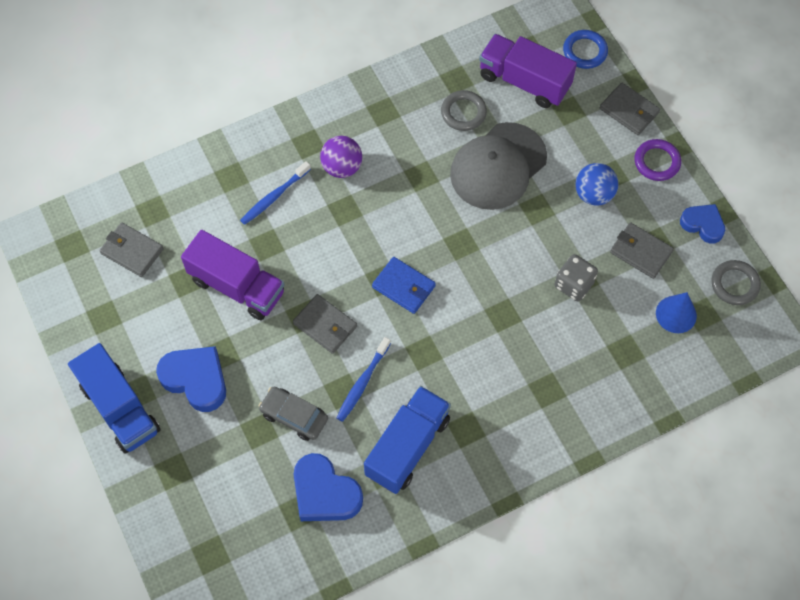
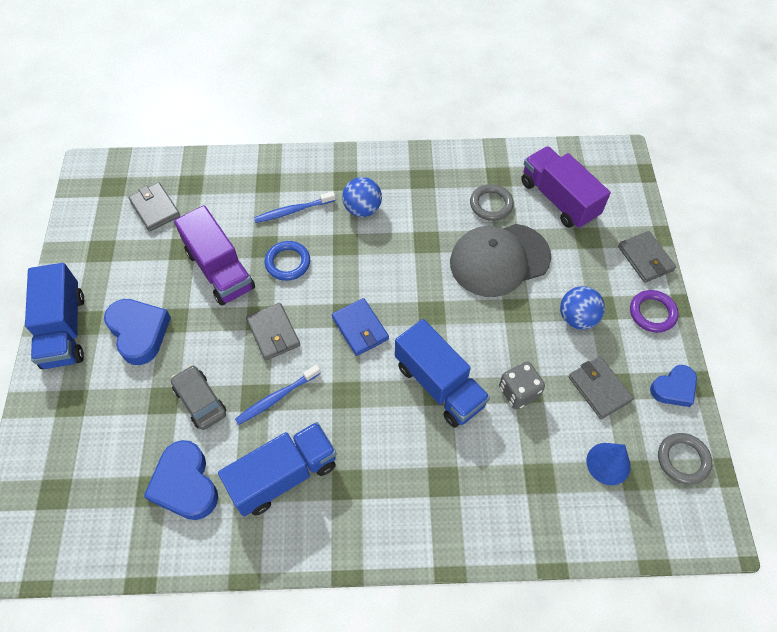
camera: 25 degrees right, 5 degrees down
purple ball [320,136,362,178] -> blue ball [342,177,382,217]
blue ring [563,30,608,69] -> blue ring moved to [265,241,310,281]
blue heart [680,204,725,244] -> blue heart turned 90 degrees clockwise [650,365,697,407]
none -> blue truck [395,319,490,428]

